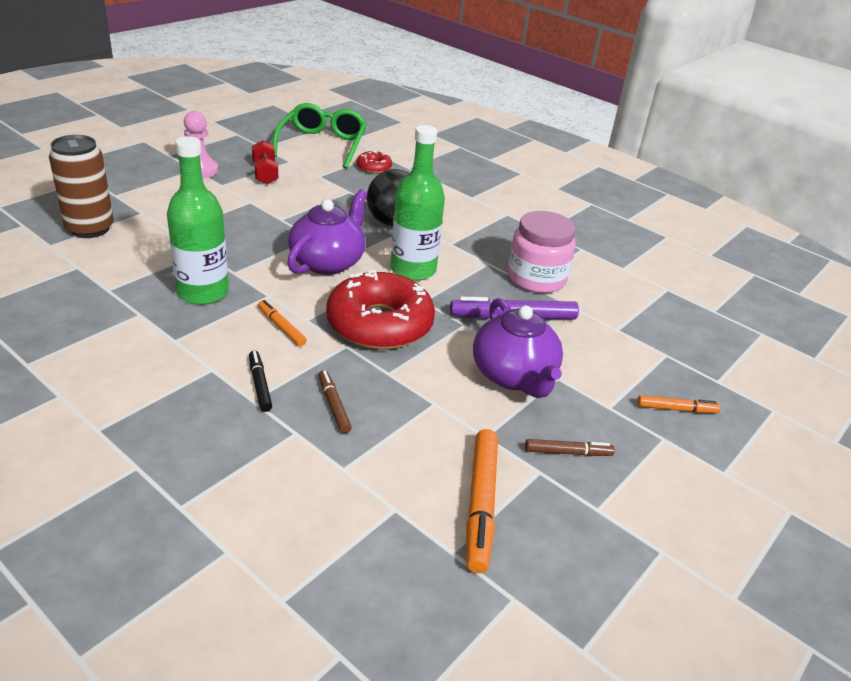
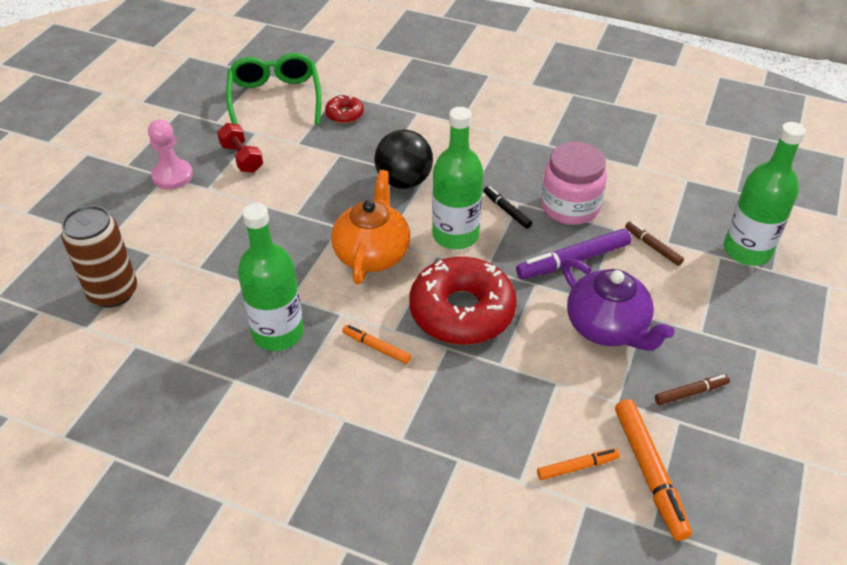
camera: 15 degrees left, 10 degrees up
black marker [249,351,272,412] -> black marker moved to [483,186,532,229]
purple teapot [287,189,367,275] -> orange teapot [331,170,410,284]
brown marker [318,370,352,433] -> brown marker moved to [625,222,684,266]
orange marker [637,395,720,413] -> orange marker moved to [537,448,620,480]
none -> green bottle [724,122,806,265]

